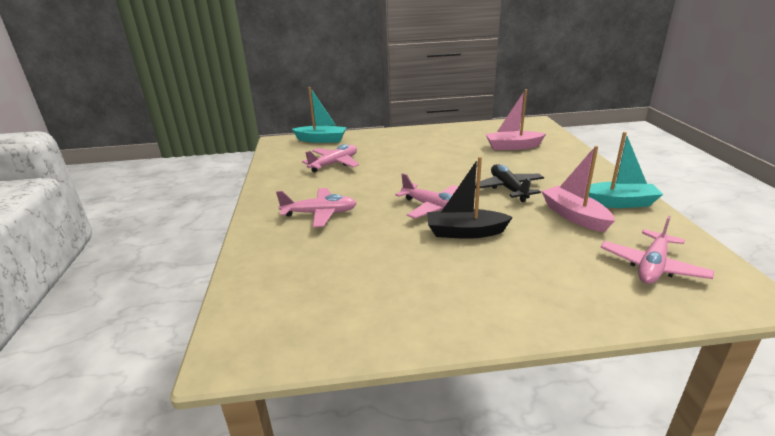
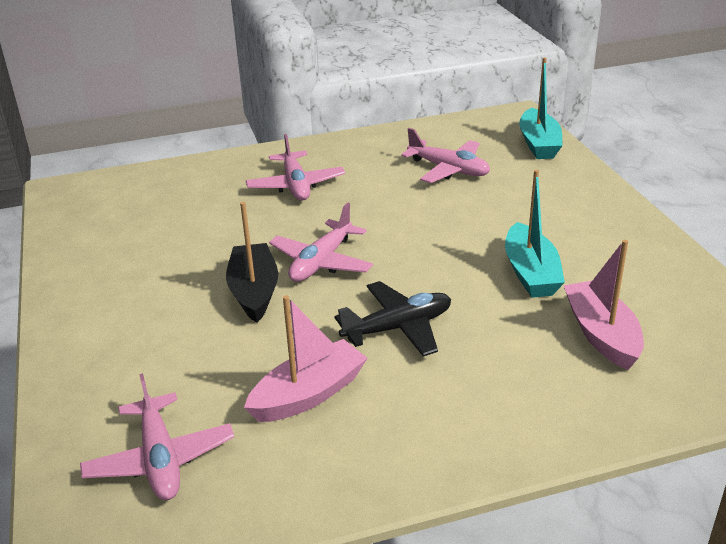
camera: 80 degrees right, 5 degrees up
turquoise boat [588,132,663,208] -> turquoise boat moved to [505,170,565,298]
pink plane [600,216,714,284] -> pink plane turned 135 degrees counterclockwise [80,373,234,500]

